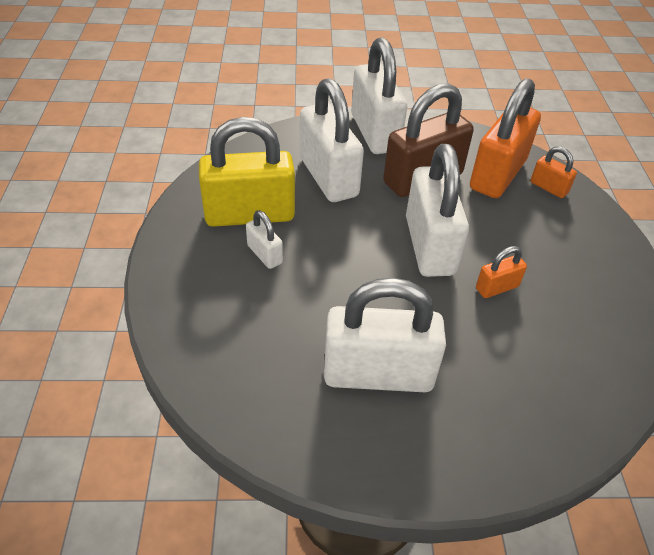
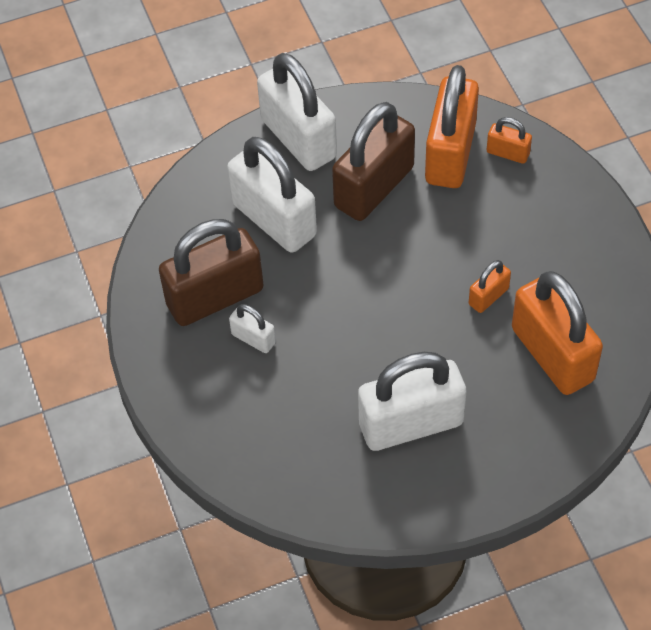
camera: 15 degrees left, 10 degrees up
yellow padlock [199,117,295,227] -> brown padlock [159,219,264,326]
white padlock [406,144,469,277] -> none
none -> orange padlock [512,271,603,395]

